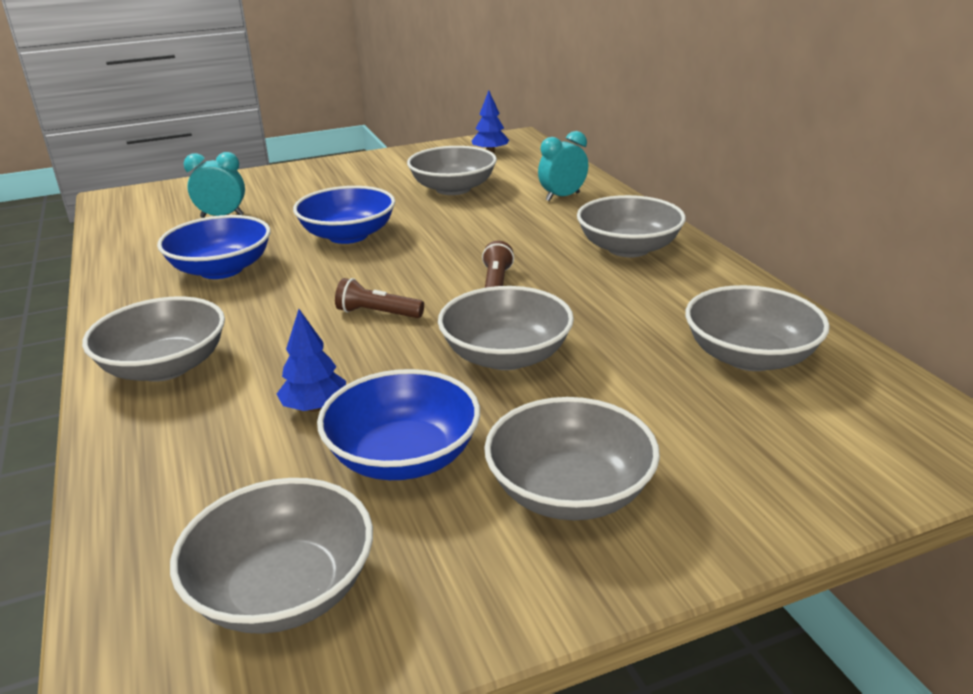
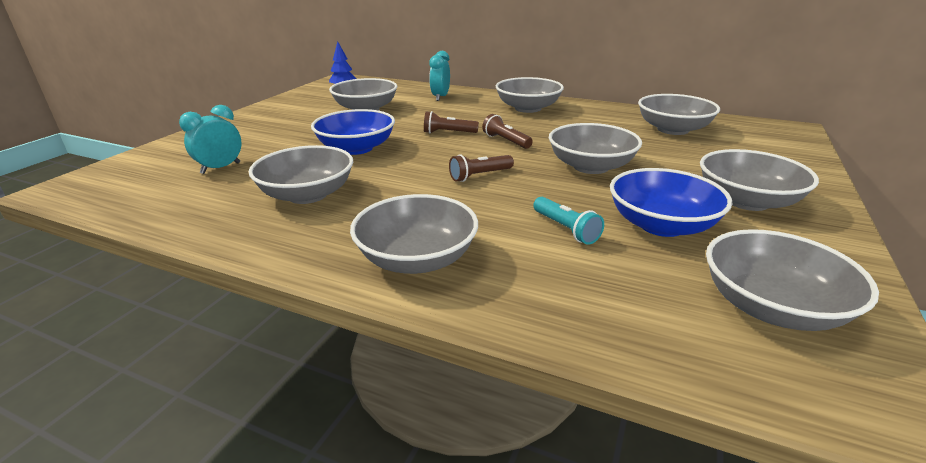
camera: 45 degrees left, 0 degrees up
blue bowl [157,215,271,279] -> grey bowl [249,145,353,204]
blue tree [277,309,346,412] -> turquoise flashlight [533,197,604,245]
none -> brown flashlight [424,111,479,133]

